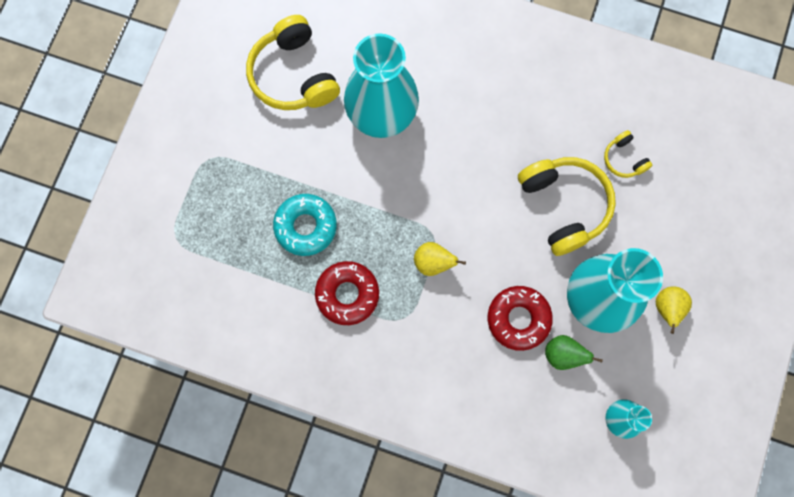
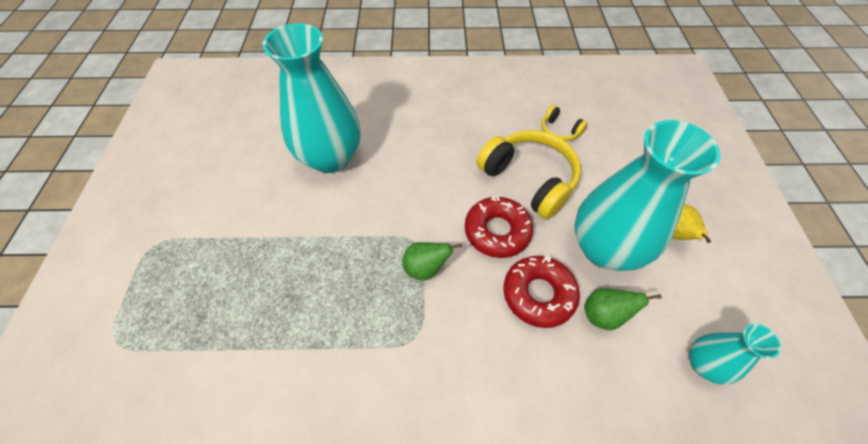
camera: 20 degrees left, 20 degrees down
yellow headphones [246,15,340,110] -> none
turquoise donut [273,194,337,256] -> none
red donut [315,261,379,325] -> red donut moved to [465,196,533,258]
yellow pear [414,242,466,276] -> green pear [402,242,462,280]

